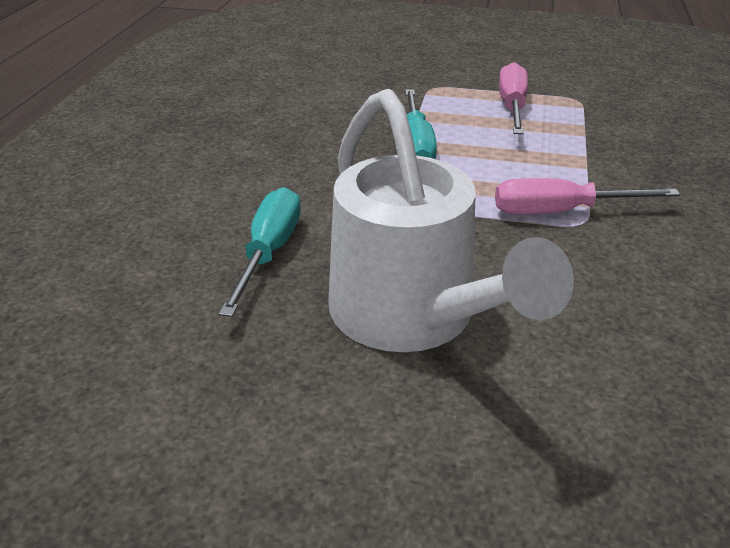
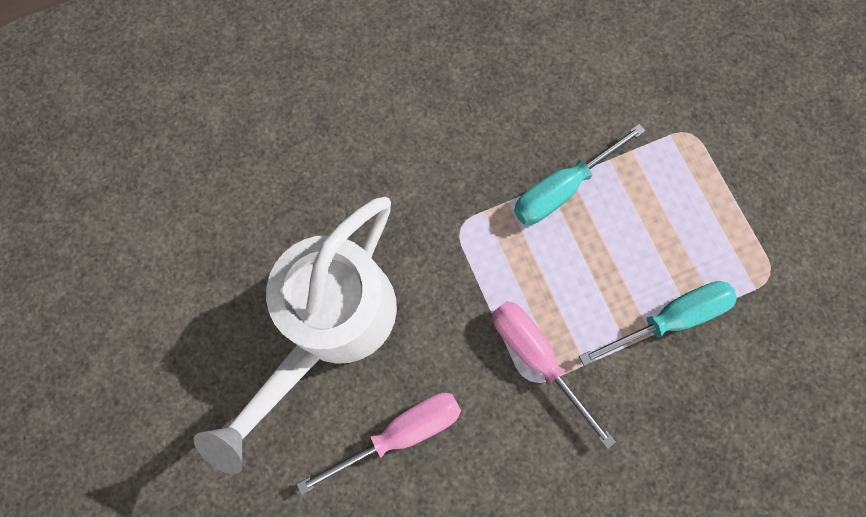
camera: 55 degrees right, 40 degrees up
turquoise screwdriver [219,187,301,317] -> turquoise screwdriver moved to [579,281,737,366]
pink screwdriver [499,62,528,134] -> pink screwdriver moved to [297,393,461,495]

